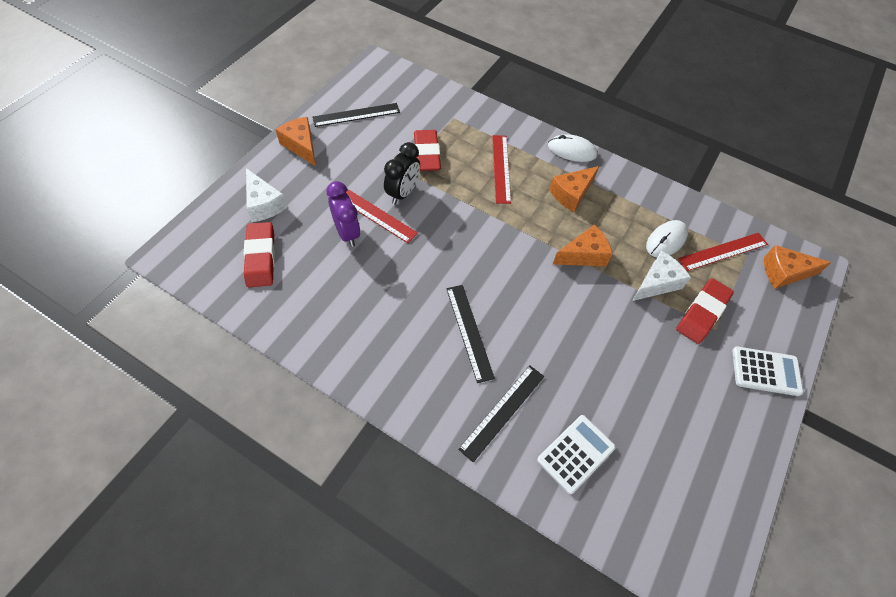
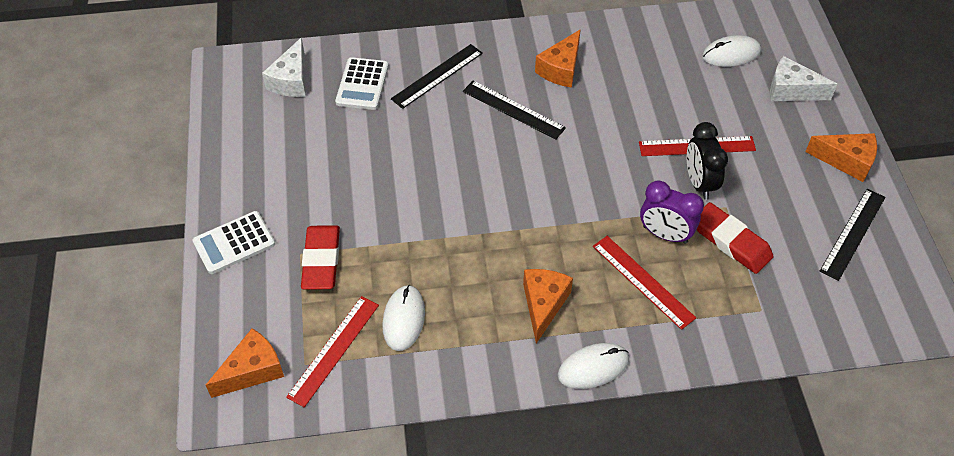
camera: 145 degrees right, 5 degrees down
red eraser [244,222,275,287] -> white mouse [702,35,761,67]
purple clock [326,181,361,247] -> purple clock moved to [640,180,704,244]
black ruler [458,365,544,462] -> black ruler turned 45 degrees clockwise [391,44,483,109]
orange cheese [553,224,613,266] -> orange cheese moved to [535,29,581,88]
white cheese [633,251,691,301] -> white cheese moved to [262,37,306,97]

